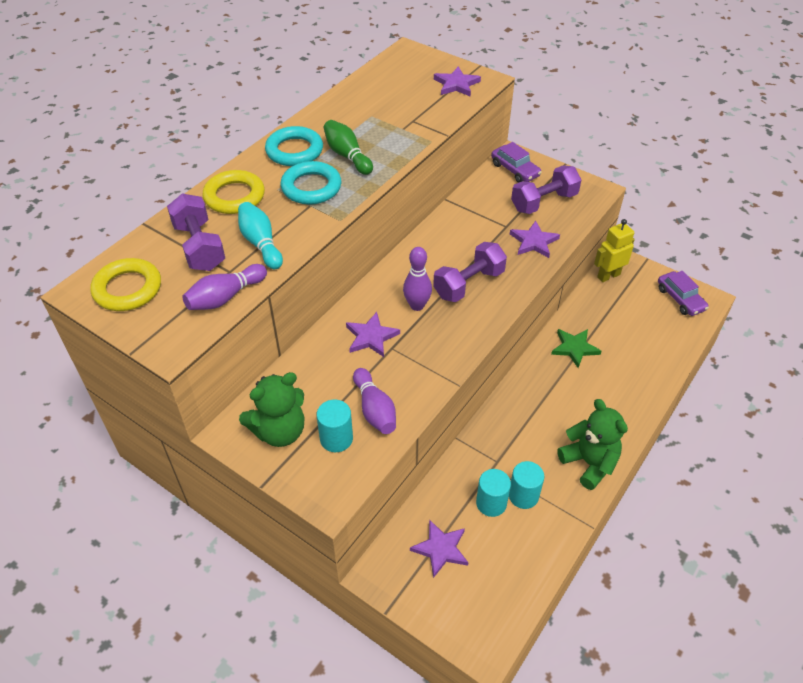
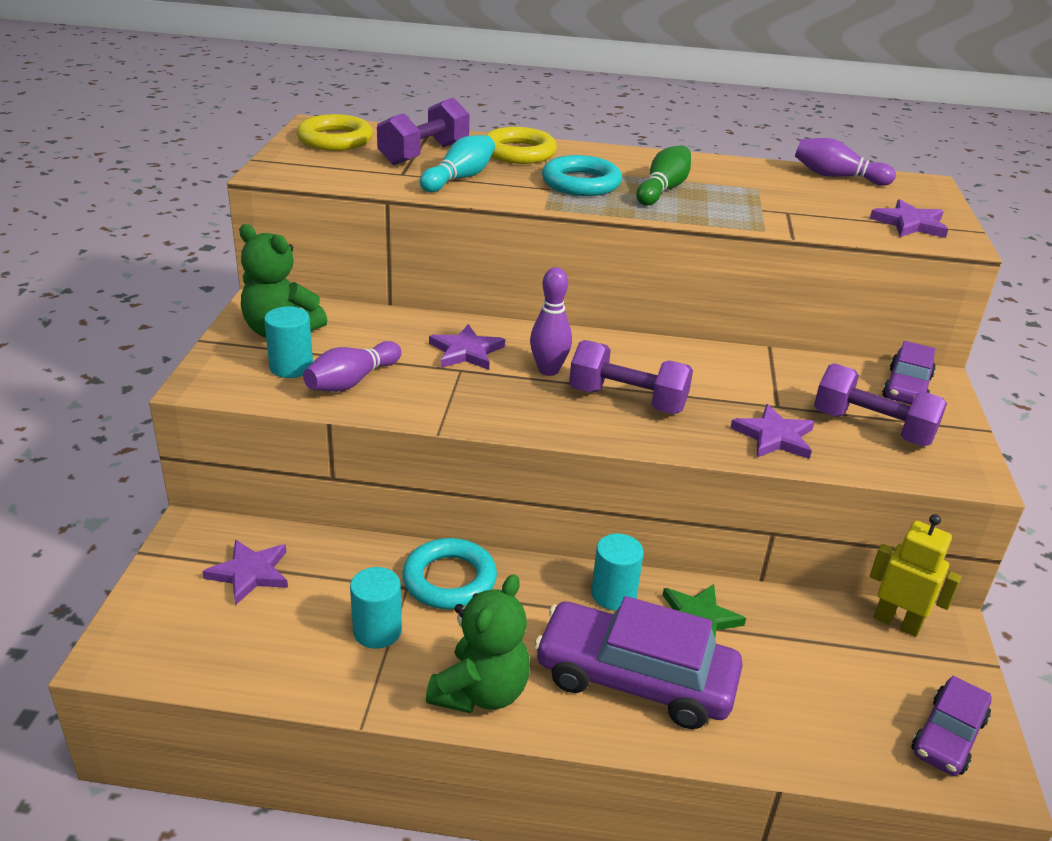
camera: 60 degrees right, 15 degrees down
purple bowling pin [182,264,267,310] -> purple bowling pin moved to [795,138,896,186]
turquoise ring [265,126,323,166] -> turquoise ring moved to [402,538,497,609]
turquoise cylinder [476,469,511,517] -> turquoise cylinder moved to [591,534,644,610]
none -> purple car [534,596,743,729]

